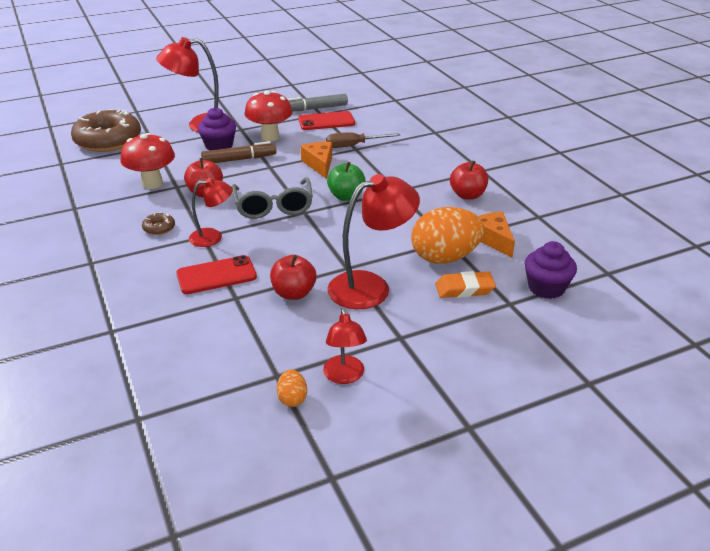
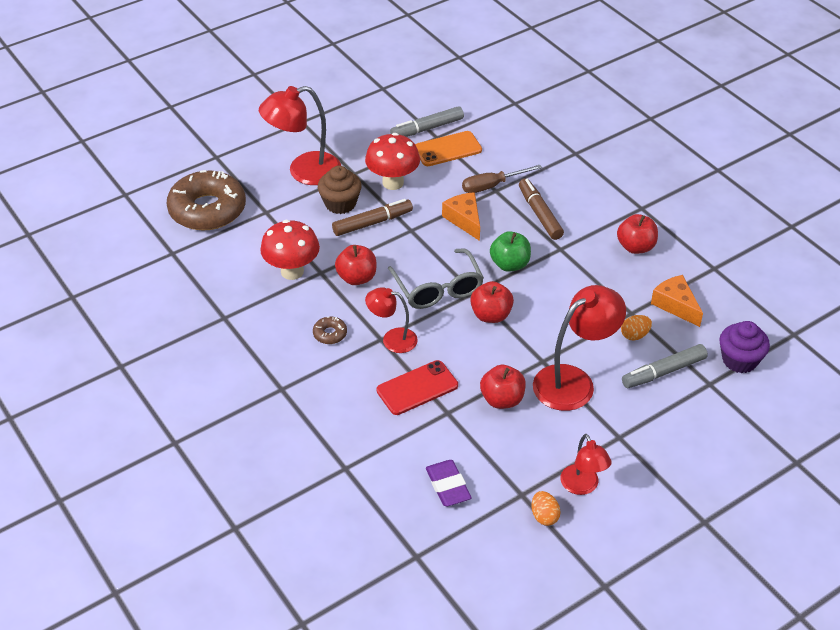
camera: 10 degrees left, 10 degrees up
red lamp [189,178,233,247] -> red lamp turned 150 degrees counterclockwise [365,287,418,353]
purple cupcake [198,107,236,151] -> brown cupcake [318,166,362,214]
red phone [298,111,355,130] -> orange phone [415,131,482,166]
orange egg [411,207,484,264] -> orange egg [621,315,652,340], size x0.44
orange eraser [435,271,496,298] -> grey marker [622,344,708,388]
none -> purple eraser [426,460,471,506]
none -> red apple [470,281,514,323]
none -> brown marker [519,178,564,240]

